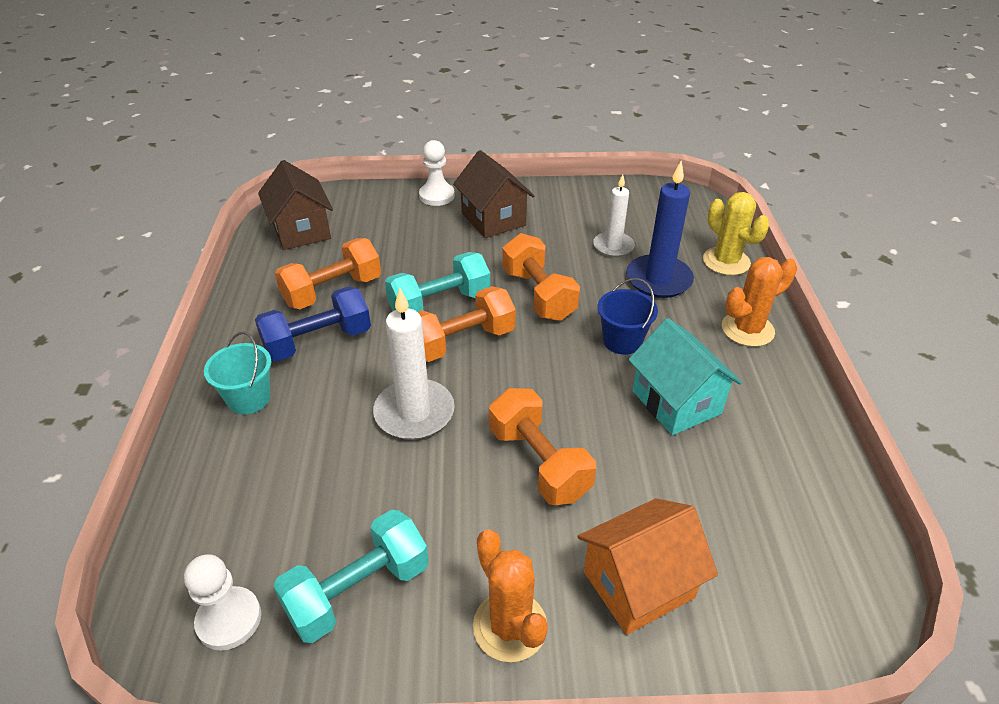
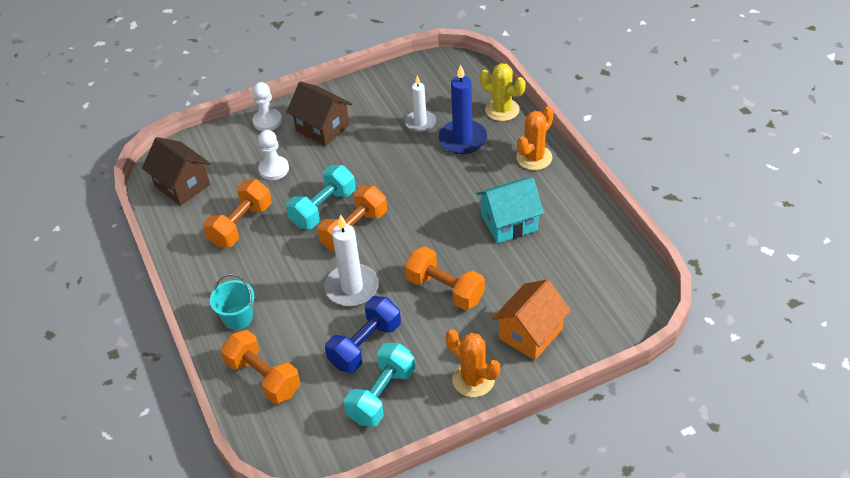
camera: 20 degrees left, 5 degrees up
white pawn [184,554,261,651] -> white pawn moved to [258,130,289,180]
blue dumbbell [255,286,371,362] -> blue dumbbell moved to [325,296,401,373]
orange dumbbell [502,233,580,321] -> orange dumbbell moved to [221,330,301,404]
blue bucket [598,278,658,355] -> none
turquoise house [628,318,742,435] -> turquoise house turned 60 degrees counterclockwise [476,178,544,243]

